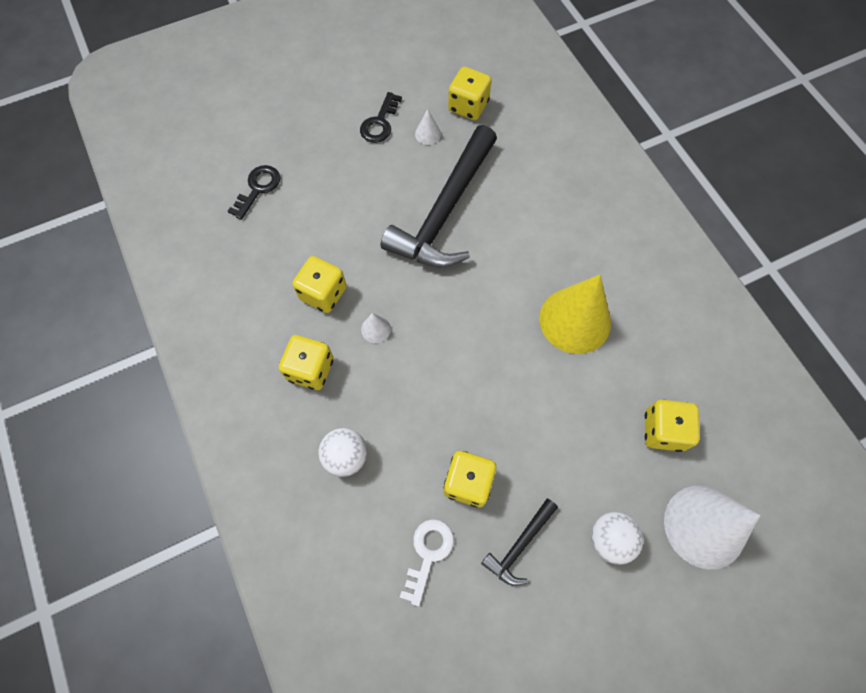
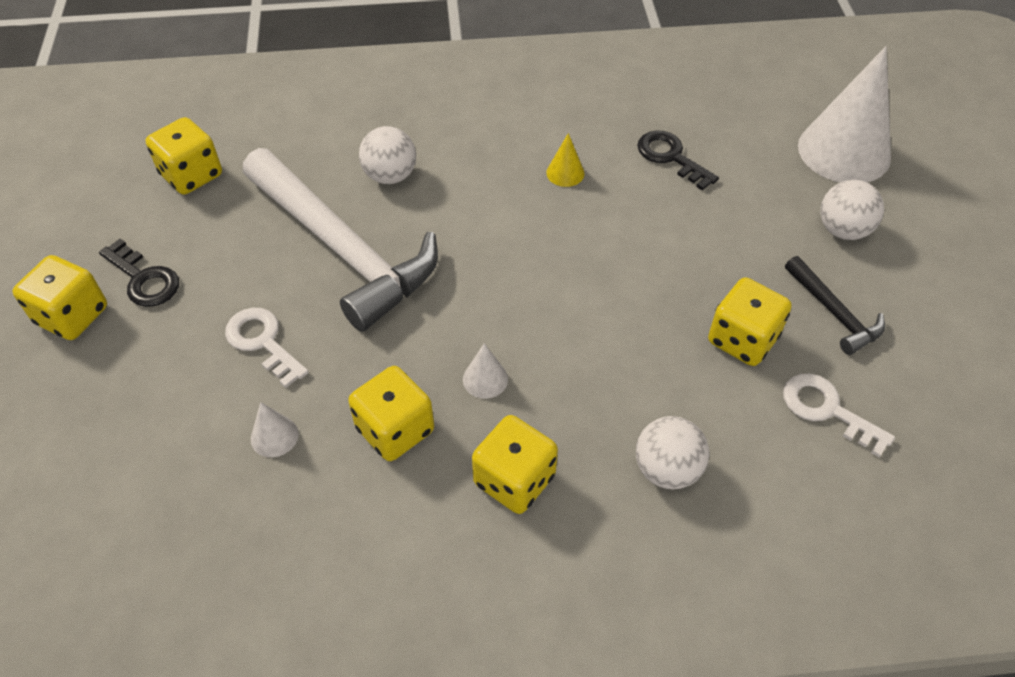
camera: 70 degrees left, 15 degrees down
black key [228,165,280,220] -> black key moved to [637,130,719,191]
black hammer [381,125,497,268] -> white hammer [243,148,438,332]
white cone [415,109,441,145] -> white cone moved to [251,402,299,457]
yellow cone [539,275,611,354] -> yellow cone [546,133,584,187], size x0.41
yellow dice [645,400,700,452] -> yellow dice moved to [12,255,107,340]
none -> white key [225,308,309,388]
none -> white ball [359,126,416,184]

